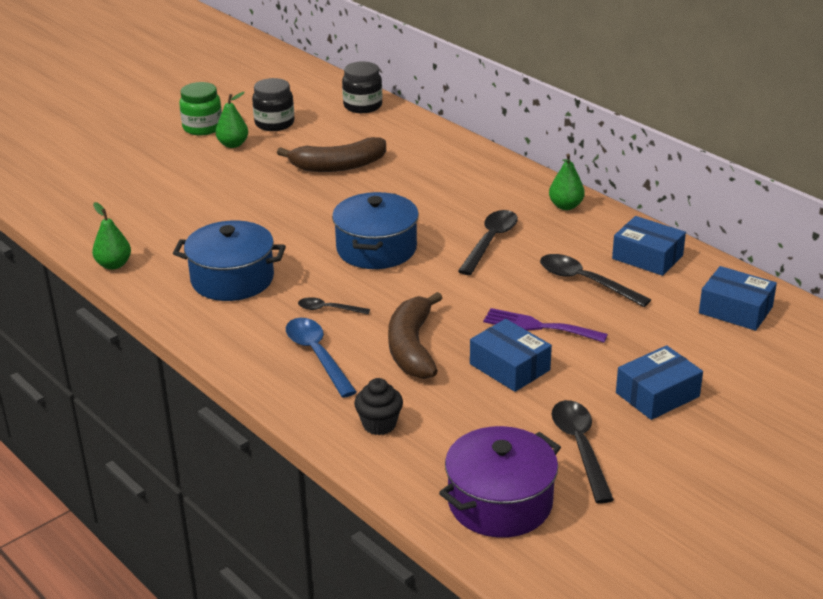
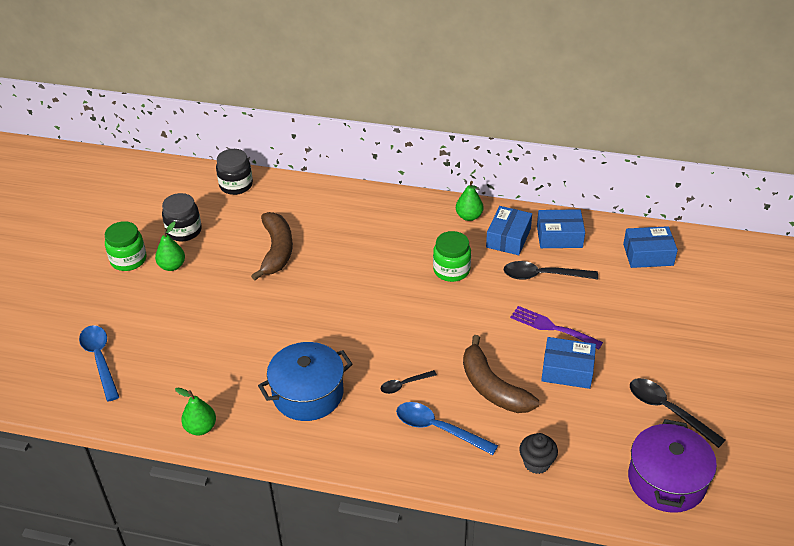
camera: 35 degrees left, 10 degrees up
brown banana [277,137,386,172] -> brown banana turned 45 degrees counterclockwise [251,212,293,280]
blue pot [332,192,419,269] -> none
black spoon [458,210,518,275] -> green jar [433,231,471,282]
purple fork [483,308,608,343] -> purple fork turned 45 degrees clockwise [510,306,603,349]
blue box [616,345,703,420] -> blue box moved to [486,206,532,255]
none -> blue spoon [79,325,119,402]

